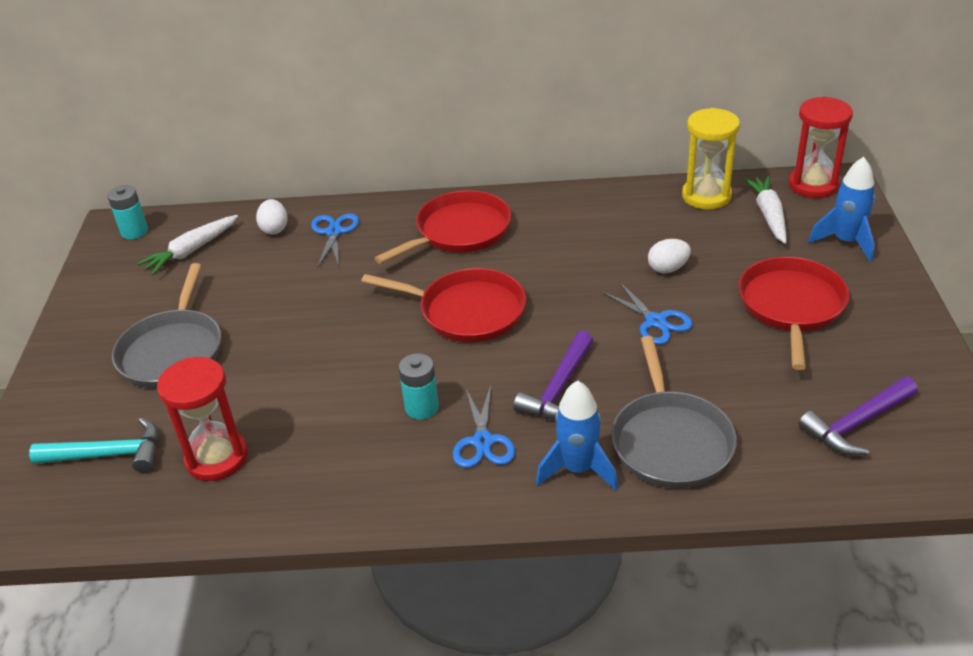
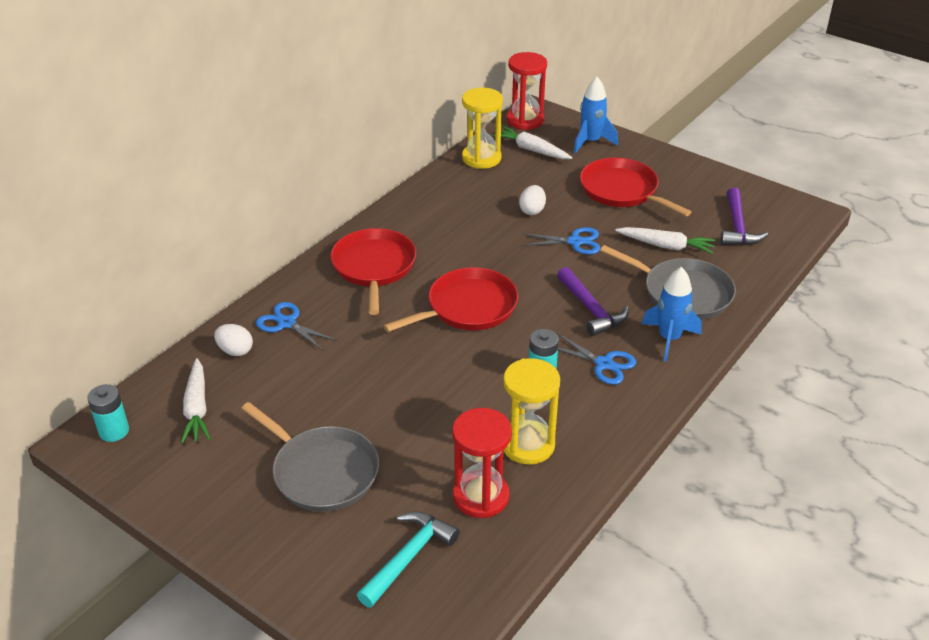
camera: 55 degrees left, 0 degrees up
none -> yellow hourglass [503,358,560,465]
none -> white carrot [615,227,716,254]

